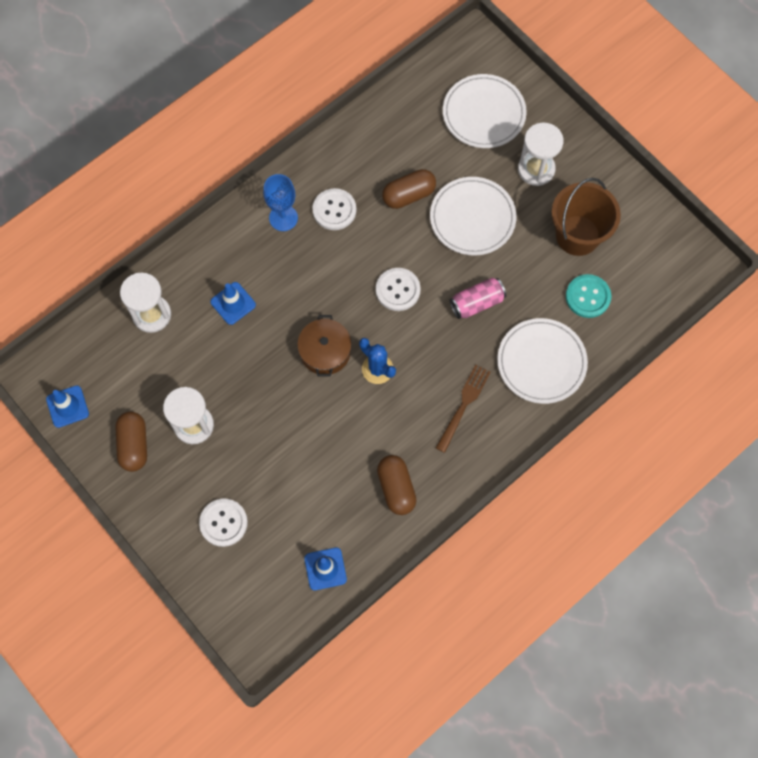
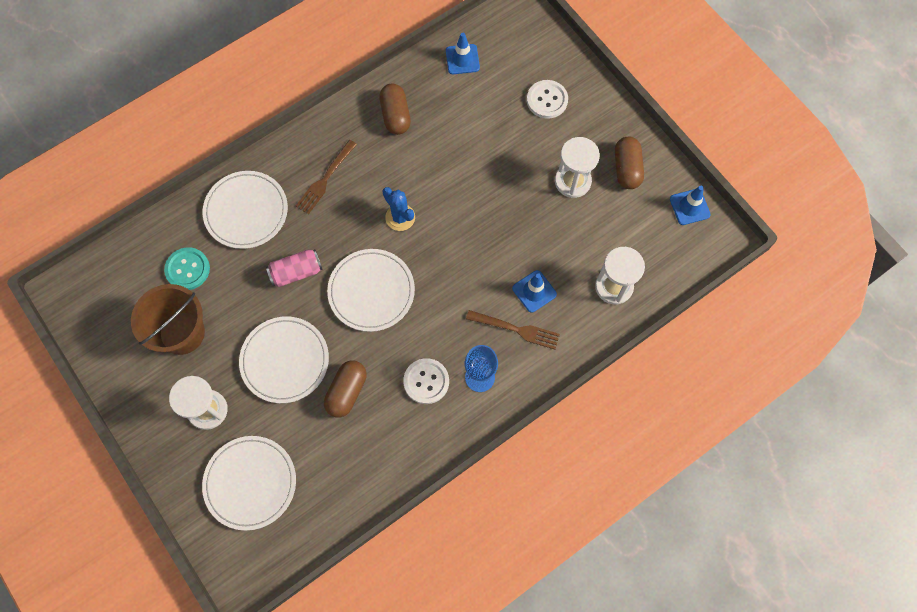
camera: 175 degrees left, 0 degrees up
brown pot [297,315,352,376] -> none
white button [376,268,421,311] -> white plate [327,249,415,332]
brown capsule [382,169,436,209] -> brown capsule turned 45 degrees counterclockwise [324,361,367,418]
none -> brown fork [466,310,560,350]

